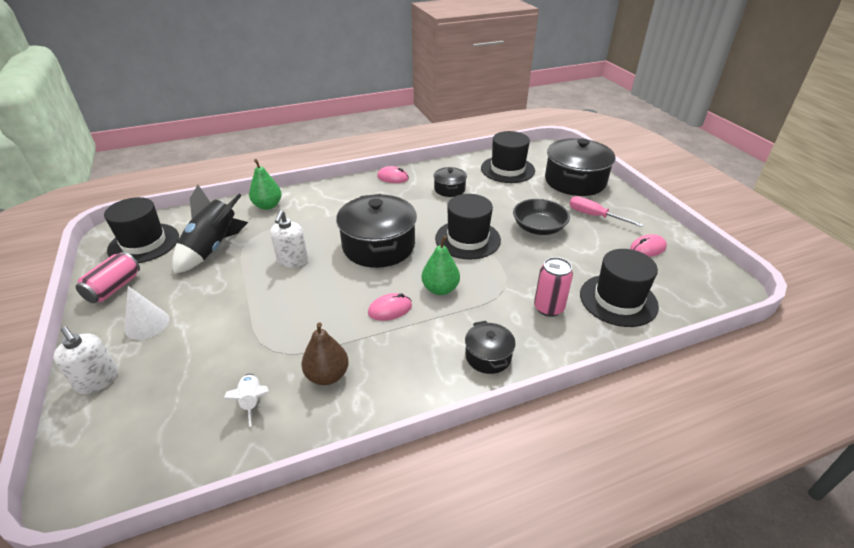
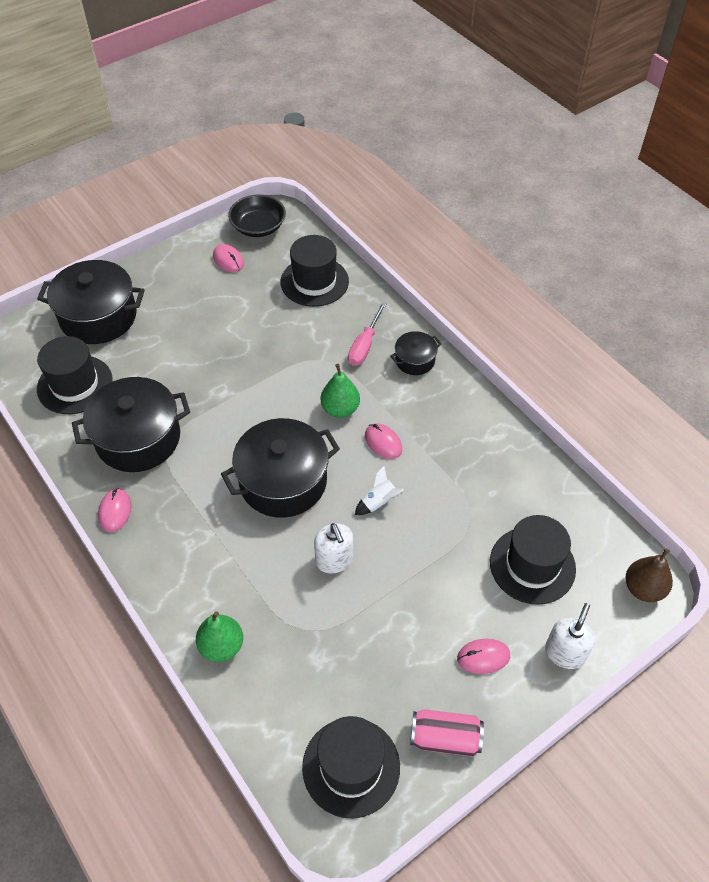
camera: 105 degrees left, 15 degrees up
white cone [125,286,169,340] -> pink mouse [457,639,510,674]
black rocket [172,185,248,274] -> none
white rocket [223,374,269,427] -> white rocket moved to [355,466,404,515]
white soap dispenser [270,210,308,267] -> white soap dispenser turned 75 degrees clockwise [314,523,353,574]
brown pear [301,322,349,385] -> brown pear moved to [625,548,673,602]
black pot [433,167,467,197] -> black pot [72,377,190,472], size x2.00
black hat [435,194,501,259] -> black hat moved to [490,515,576,605]
black bowl [513,199,570,235] -> black bowl moved to [228,195,286,237]
pink can [534,257,573,317] -> none
pink screwdriver [569,196,643,227] -> pink screwdriver moved to [348,302,387,366]

